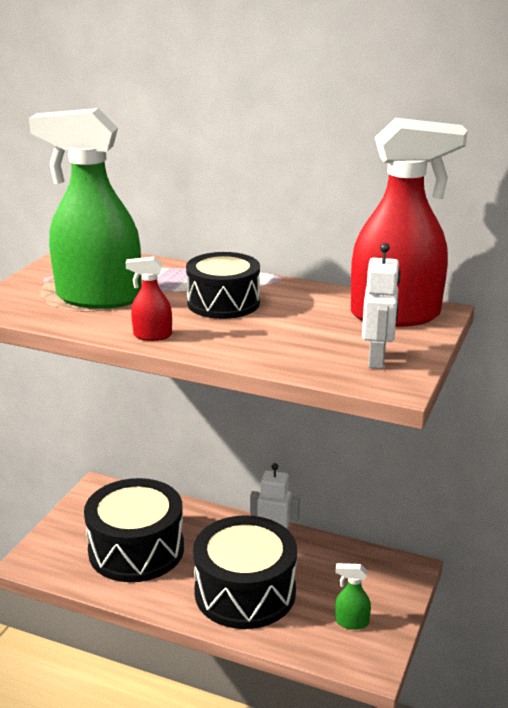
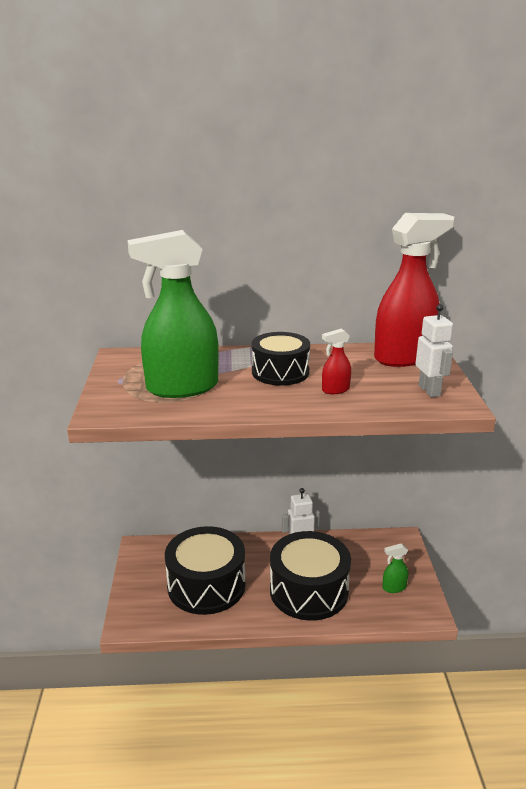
camera: 25 degrees left, 0 degrees up
red spray bottle [126,257,172,341] -> red spray bottle moved to [322,329,351,394]

